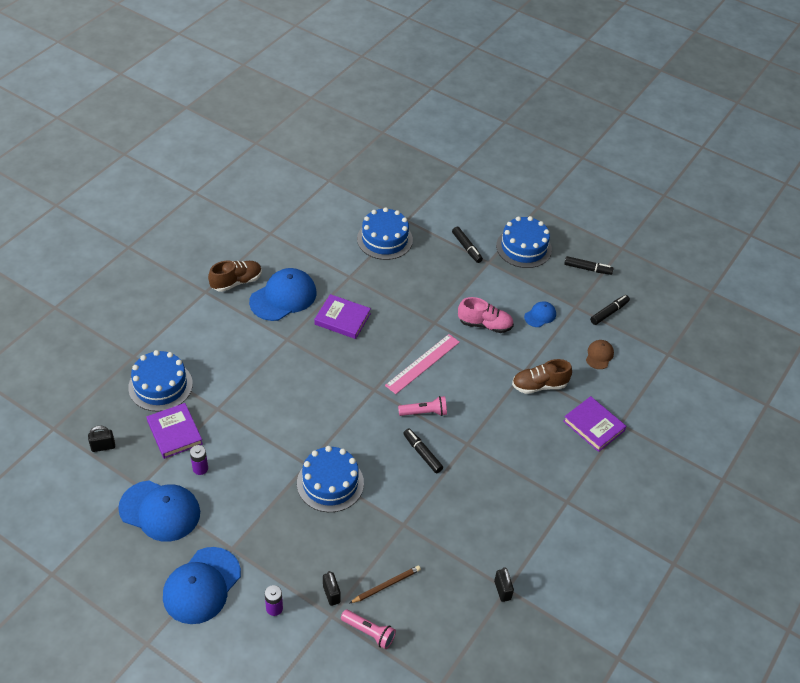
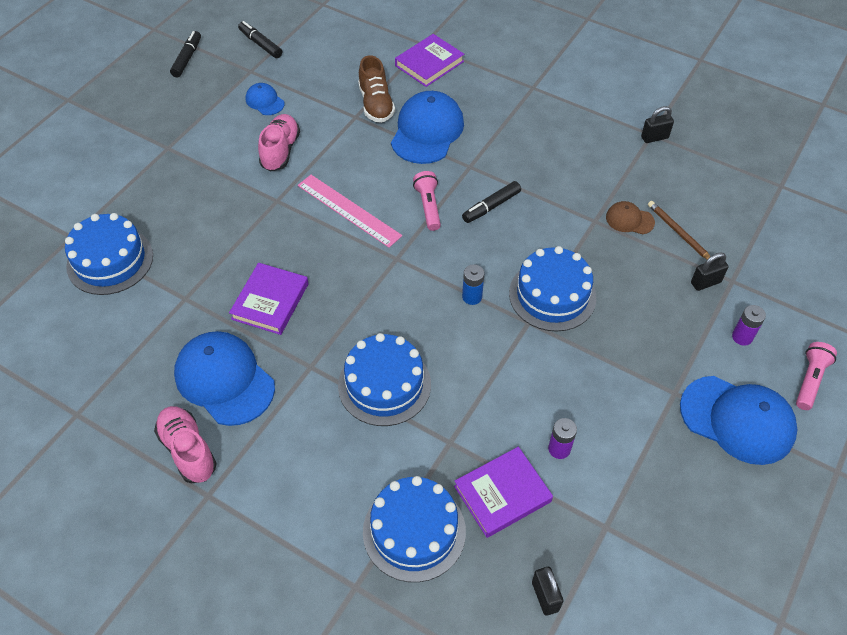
camera: 90 degrees left, 5 degrees up
blue cap [118,480,200,542] -> blue cap moved to [391,91,464,164]
brown shoe [208,260,262,292] -> pink shoe [154,406,217,484]
pink flashlight [341,610,396,649] -> pink flashlight moved to [796,342,837,410]
black marker [452,227,483,263] -> none
blue cake [496,216,552,268] -> blue cake moved to [338,333,431,426]
brown cap [586,340,614,369] -> brown cap moved to [606,201,655,234]
none -> blue battery [462,264,484,305]

